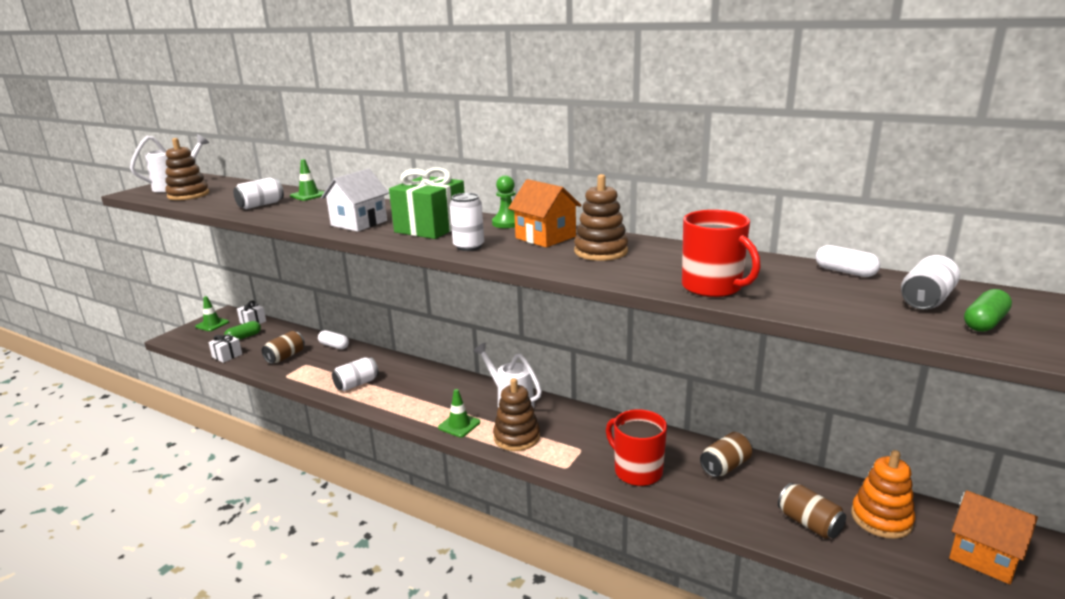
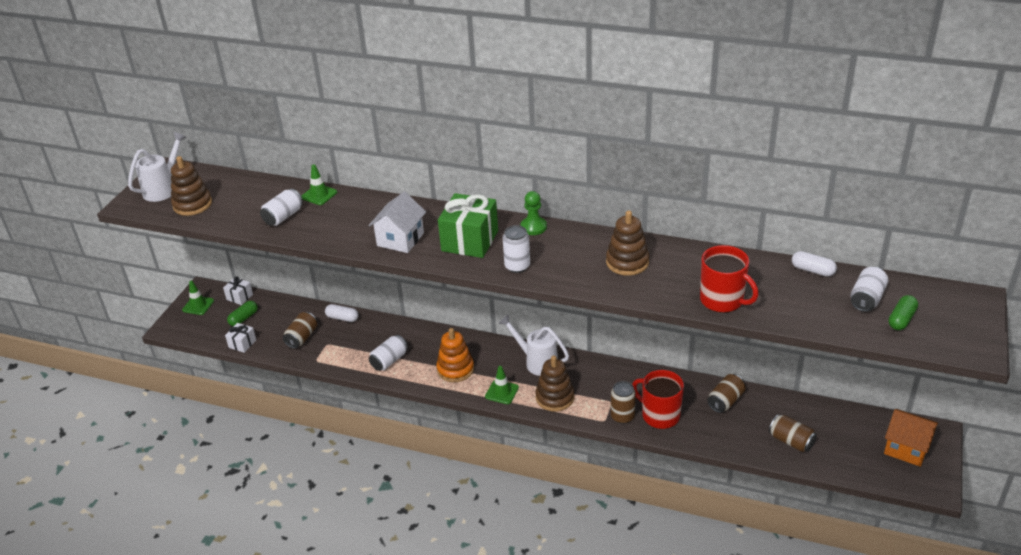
camera: 10 degrees left, 15 degrees up
orange house [508,179,582,247] -> none
orange stacking toy [851,450,915,539] -> orange stacking toy moved to [436,328,474,382]
none -> brown can [611,381,636,424]

